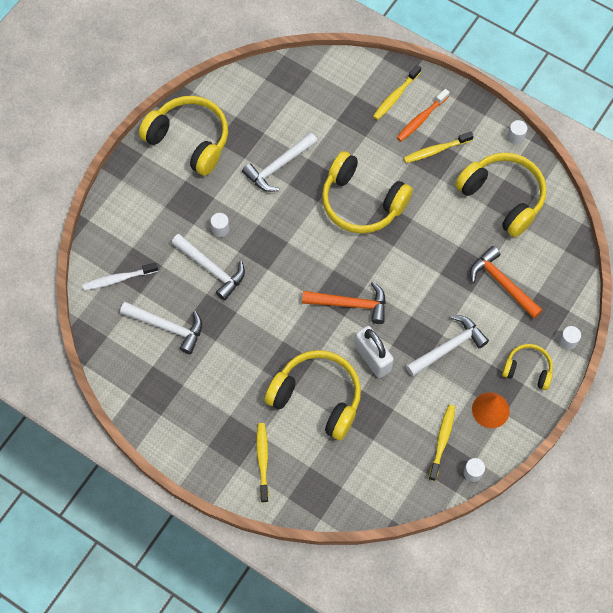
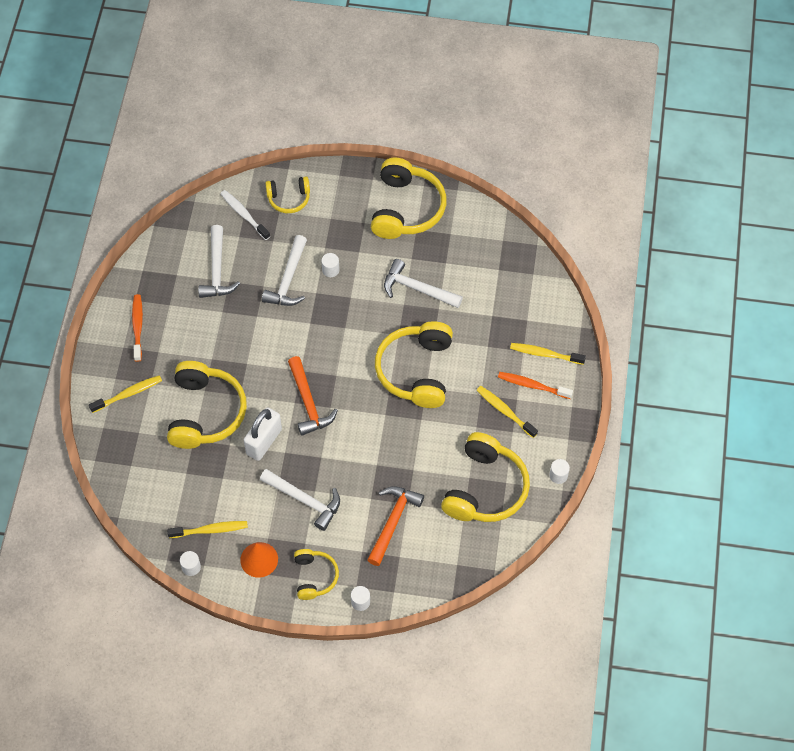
camera: 65 degrees right, 5 degrees down
none -> orange toothbrush [132,294,143,362]
none -> yellow headphones [265,176,310,213]

